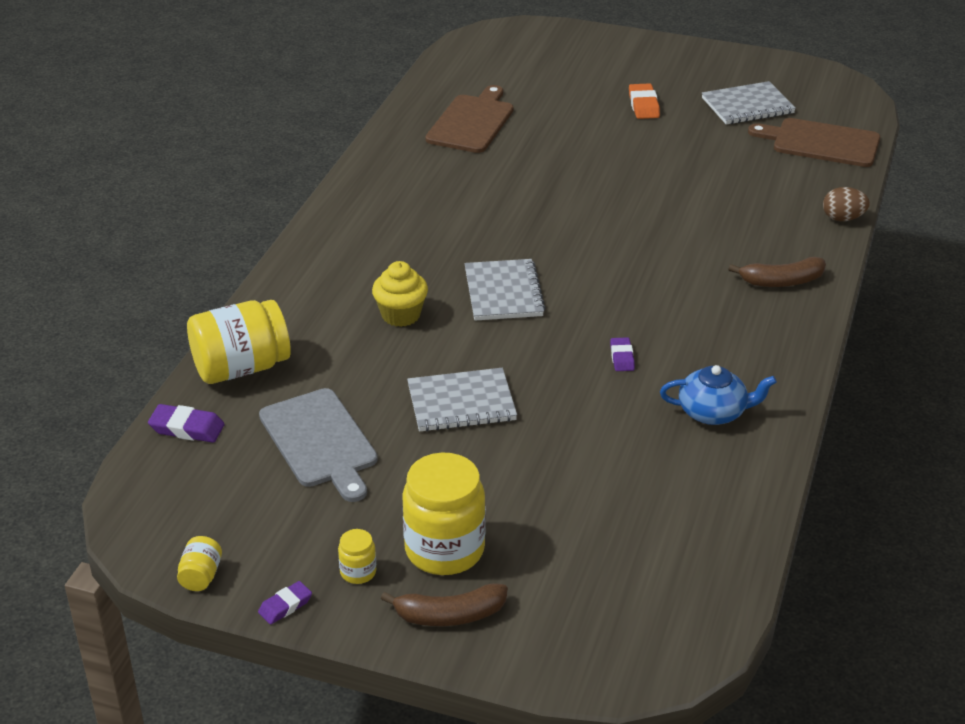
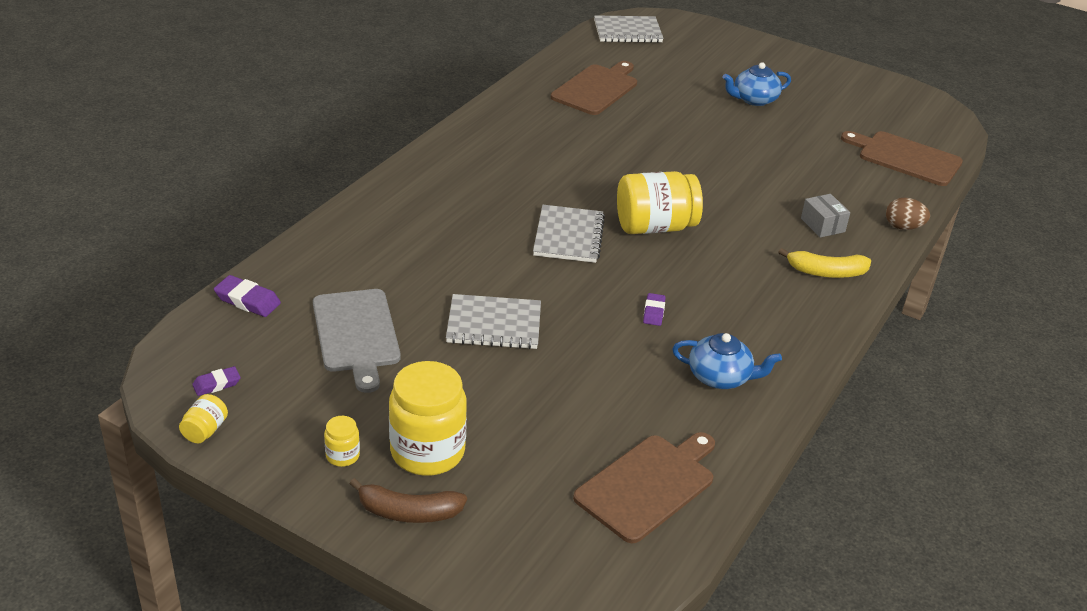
camera: 10 degrees right, 0 degrees up
yellow jar [187,300,291,384] -> yellow jar moved to [617,171,703,234]
purple eraser [258,581,312,625] -> purple eraser moved to [192,366,241,396]
yellow cupcake [372,261,428,327] -> none
orange eraser [629,83,660,119] -> blue teapot [723,62,791,106]
grey notebook [702,81,796,125] -> grey notebook moved to [594,15,664,43]
brown banana [729,257,826,287] -> yellow banana [778,248,871,278]
none -> brown cutting board [573,432,715,543]
none -> grey box [801,194,850,238]

